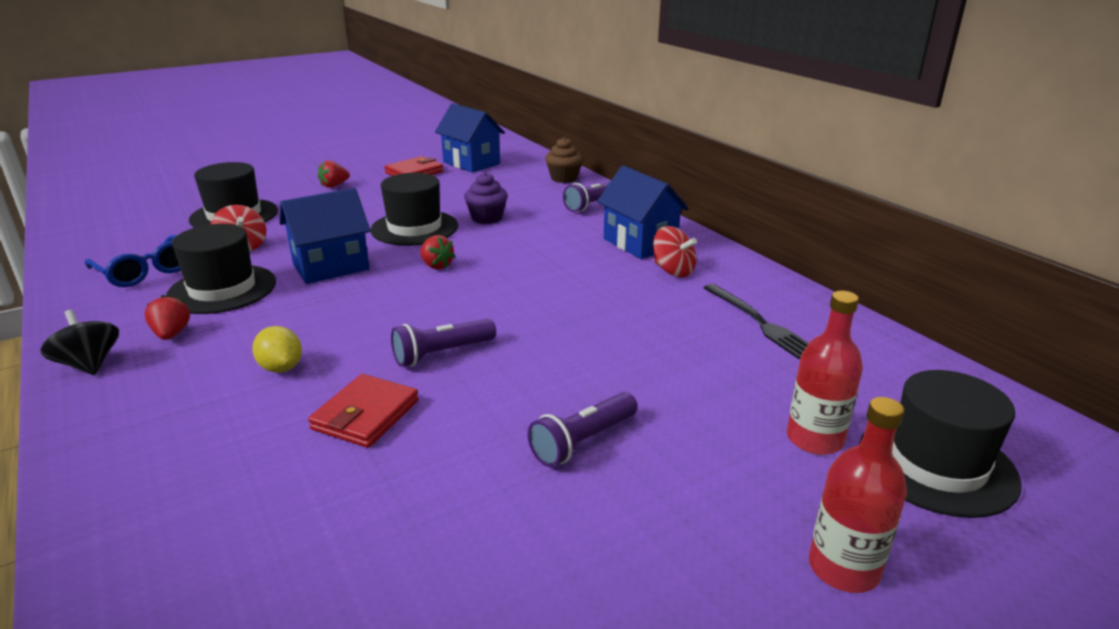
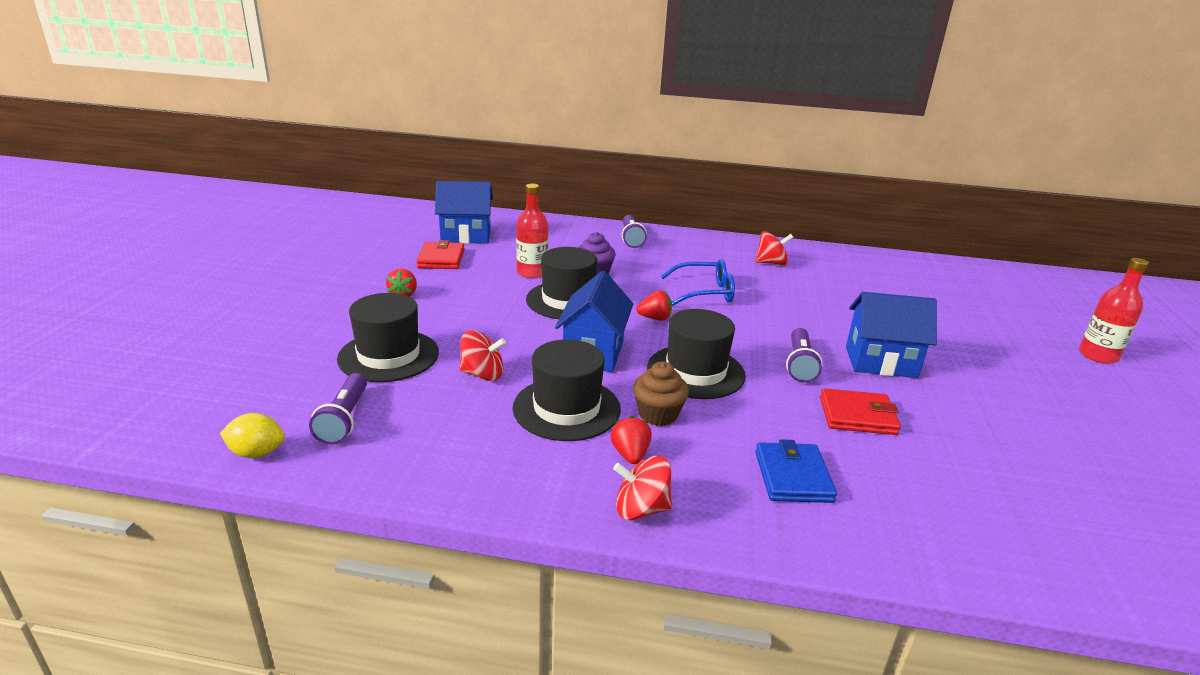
camera: 50 degrees left, 0 degrees up
black spinning top [41,310,119,375] -> red spinning top [613,456,672,520]
blue glasses [84,235,181,287] -> blue glasses moved to [661,259,735,306]
red strawberry [145,295,190,340] -> red strawberry turned 60 degrees clockwise [610,416,652,464]
yellow lemon [252,326,302,373] -> yellow lemon moved to [220,413,285,458]
red wallet [308,374,419,448] -> red wallet turned 60 degrees counterclockwise [820,388,901,435]
purple flashlight [527,392,638,467] -> purple flashlight moved to [309,373,367,445]
brown cupcake [545,137,583,183] -> brown cupcake moved to [633,361,689,426]
blue house [597,166,689,259] -> blue house moved to [846,292,937,378]
black fork [704,284,809,359] -> none
red bottle [787,291,863,455] -> red bottle moved to [516,184,549,278]
black hat [859,370,1022,518] -> black hat moved to [647,309,746,399]
none -> blue wallet [755,439,837,503]

